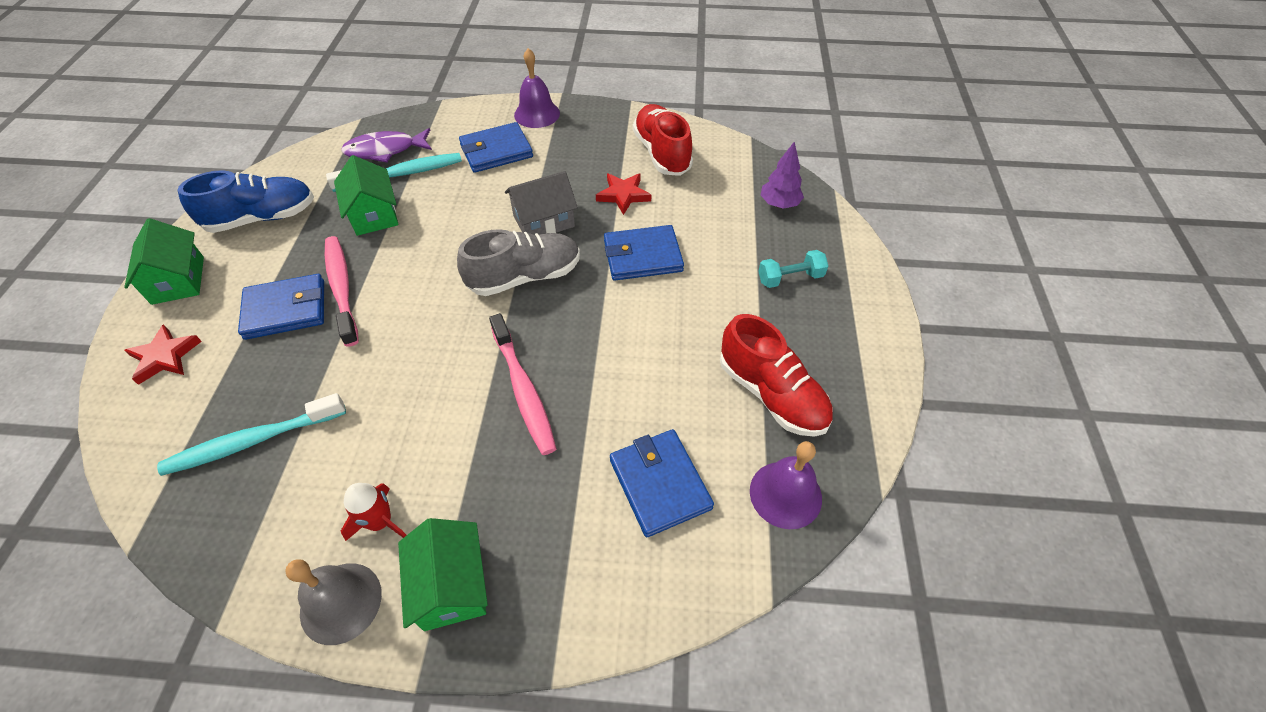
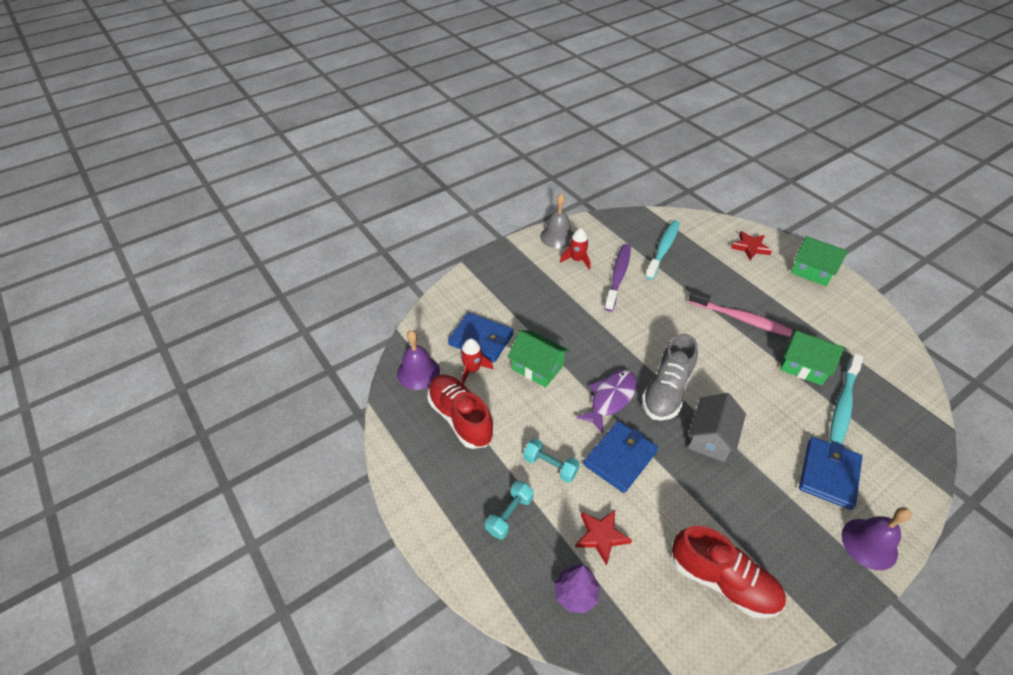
camera: 140 degrees right, 5 degrees down
blue shoe [177,170,314,233] -> none
blue wallet [238,274,324,340] -> none
purple fish [341,128,432,163] -> purple fish moved to [576,370,637,434]
green house [398,518,488,631] -> green house moved to [507,330,569,388]
pink toothbrush [489,313,557,455] -> none
red star [596,173,651,215] -> red star moved to [575,510,632,566]
red shoe [720,314,833,437] -> red shoe turned 45 degrees clockwise [427,375,494,449]
none -> red rocket [460,338,493,384]
none -> turquoise dumbbell [523,438,580,483]
none -> purple toothbrush [604,244,631,312]

